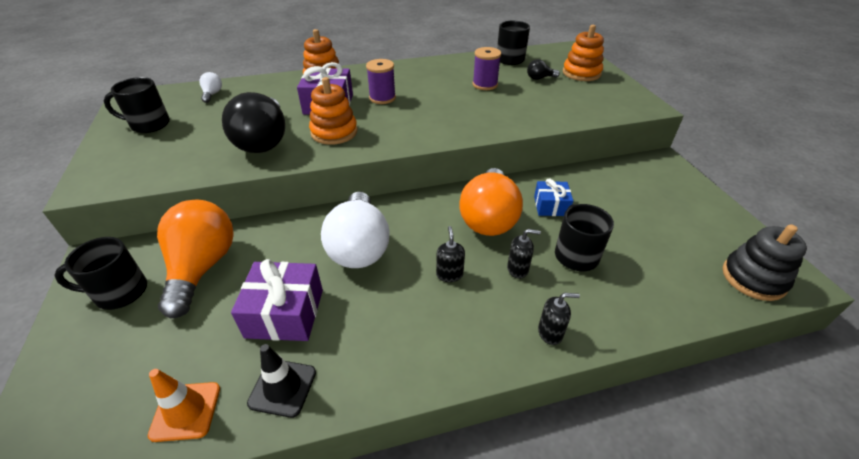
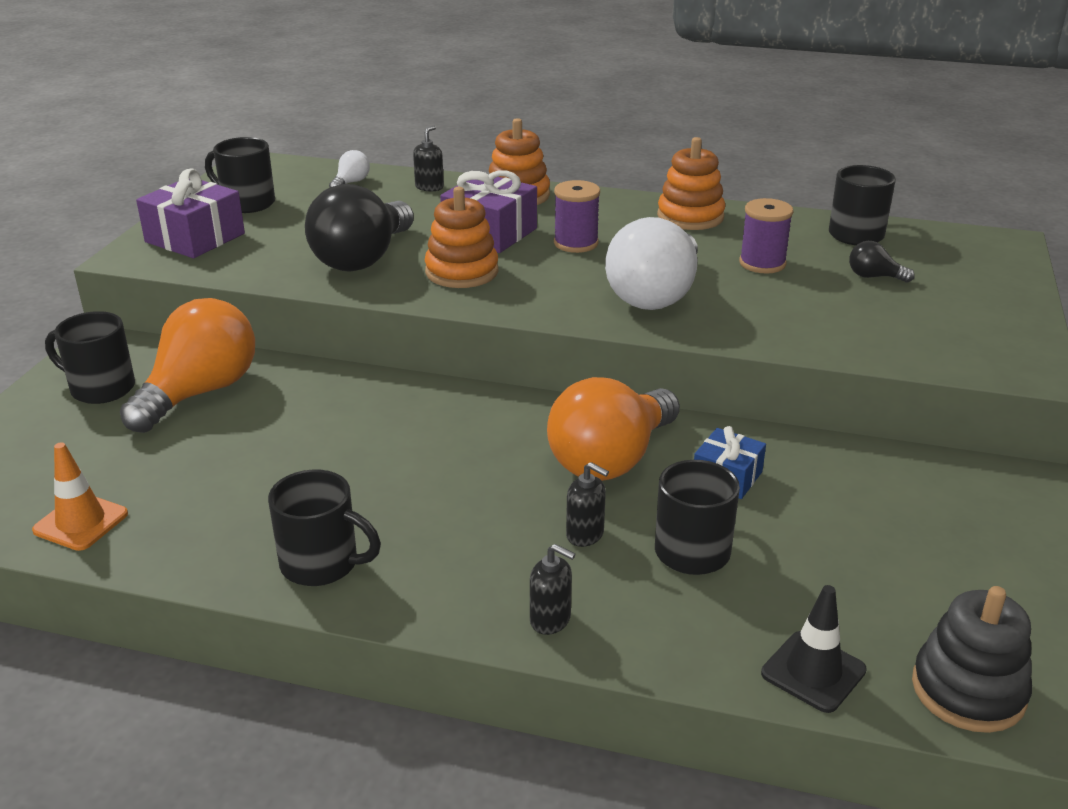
camera: 30 degrees right, 10 degrees down
purple gift [231,259,323,341] -> purple gift moved to [136,168,245,258]
black traffic cone [247,344,316,418] -> black traffic cone moved to [761,585,867,713]
white light bulb [321,191,390,268] -> white light bulb moved to [605,217,698,310]
black soap dispenser [436,226,465,282] -> black soap dispenser moved to [413,126,444,192]
orange stacking toy [563,25,604,81] -> orange stacking toy moved to [657,137,725,230]
none -> black mug [268,470,381,586]

